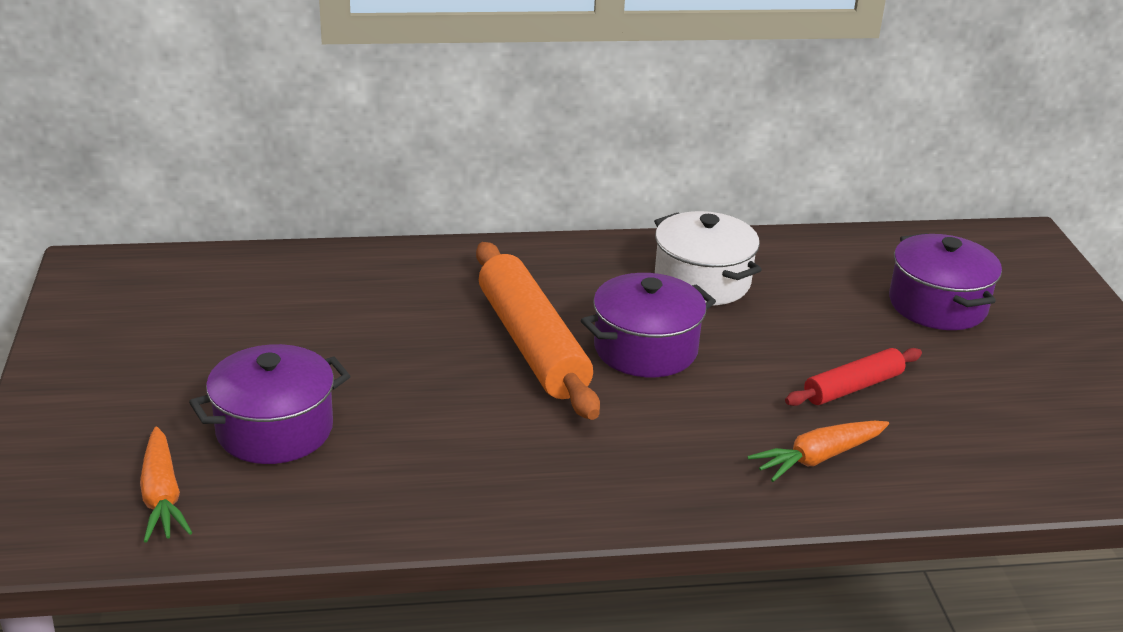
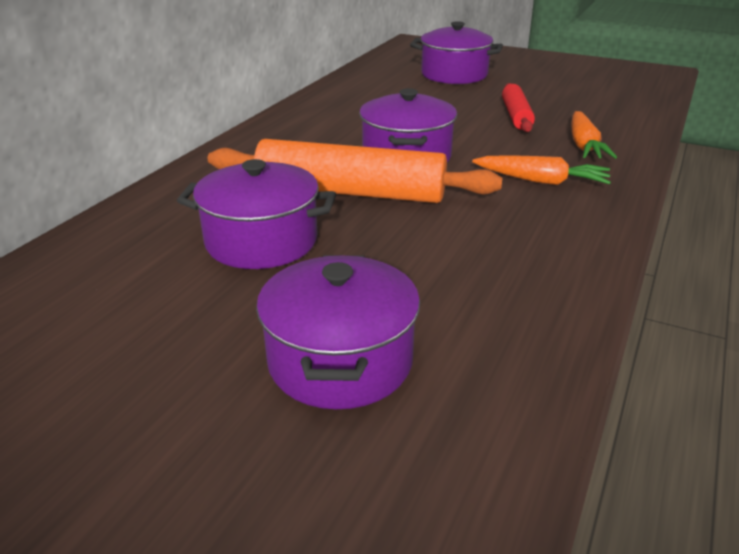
camera: 55 degrees left, 0 degrees up
orange carrot [140,426,192,543] -> orange carrot moved to [472,155,611,185]
white pot [654,211,762,305] -> none
none -> purple pot [177,159,336,269]

